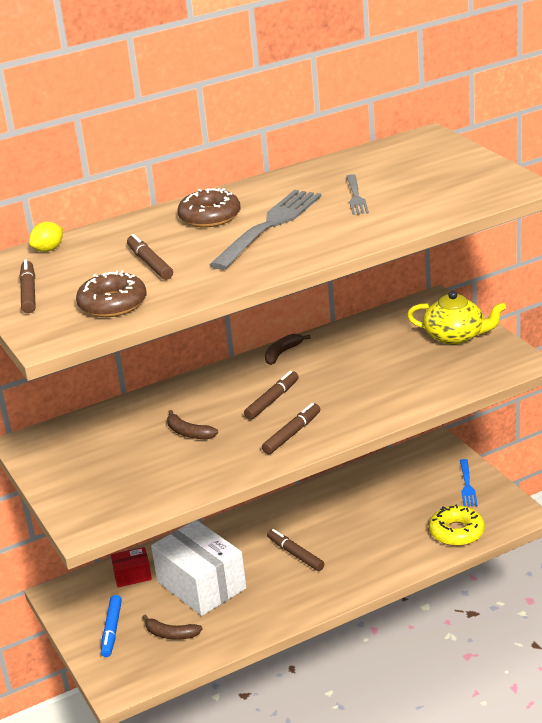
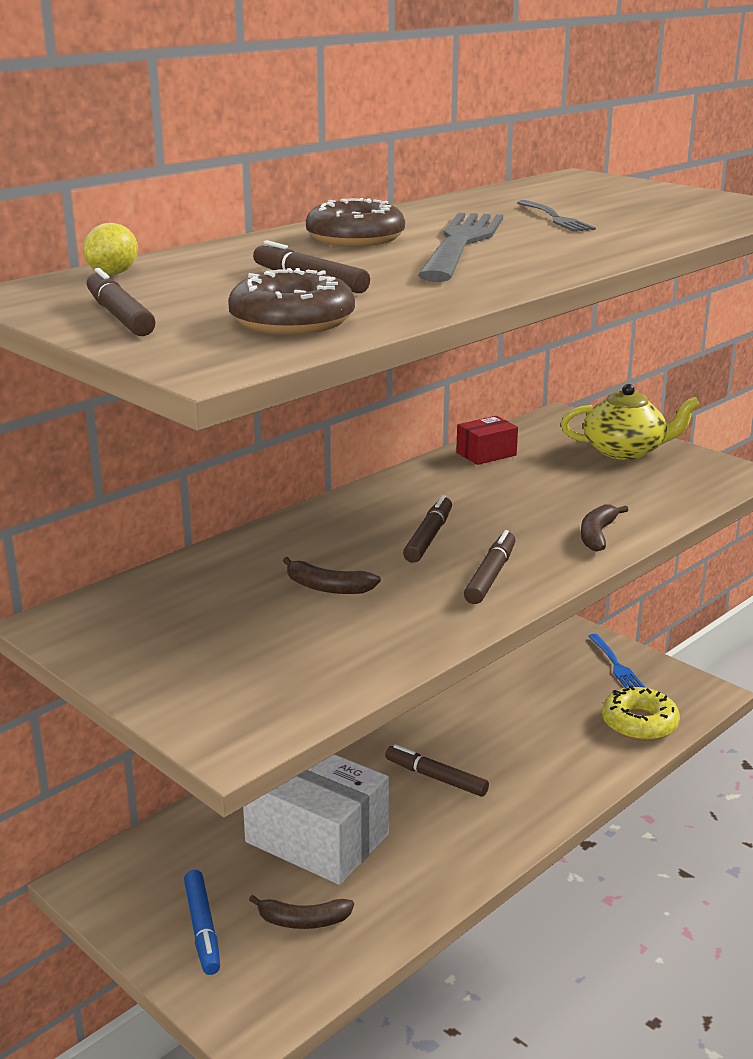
camera: 20 degrees left, 5 degrees down
red box [111,547,152,587] -> red box moved to [456,416,518,465]
brown banana [265,334,311,365] -> brown banana moved to [581,504,628,552]

